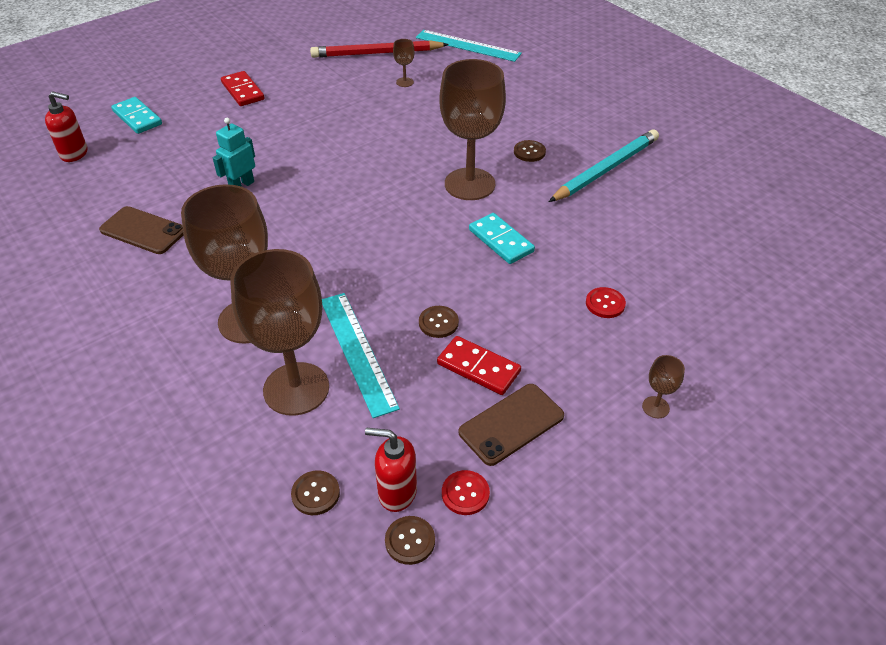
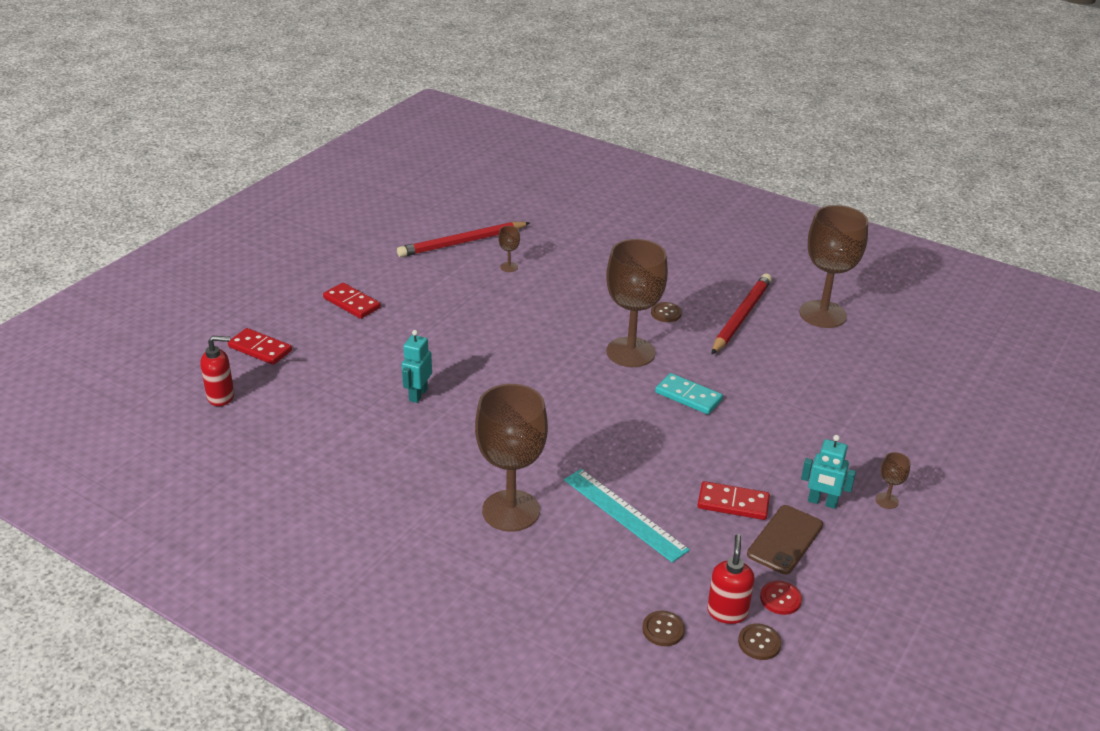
camera: 20 degrees left, 10 degrees down
brown phone [99,206,183,254] -> none
turquoise domino [111,97,162,134] -> red domino [228,328,292,365]
brown goblet [231,249,329,416] -> brown goblet moved to [800,205,868,328]
red soap dispenser [365,428,417,512] -> red soap dispenser turned 105 degrees clockwise [707,534,755,624]
turquoise ruler [416,30,522,62] -> none
brown button [419,306,459,338] -> none
turquoise pencil [549,129,659,202] -> red pencil [712,274,772,354]
red button [586,287,626,318] -> none
none -> turquoise robot [801,435,856,509]

